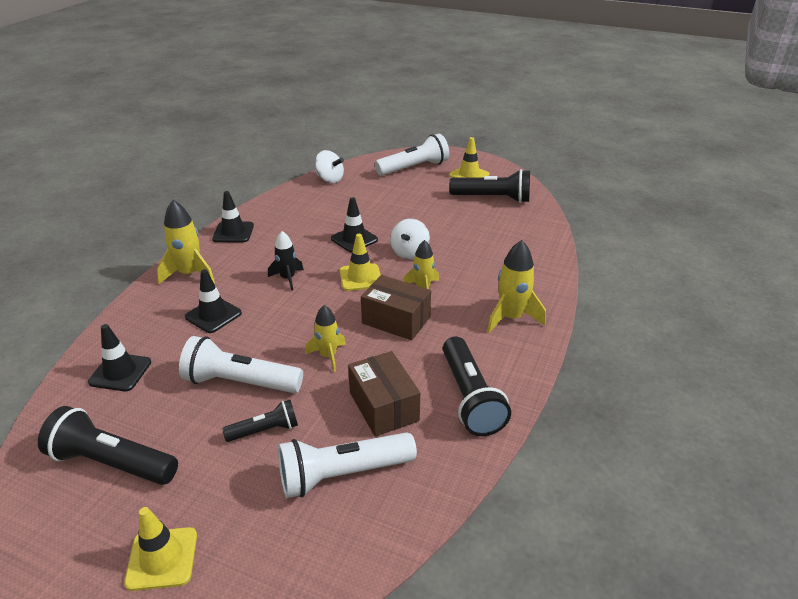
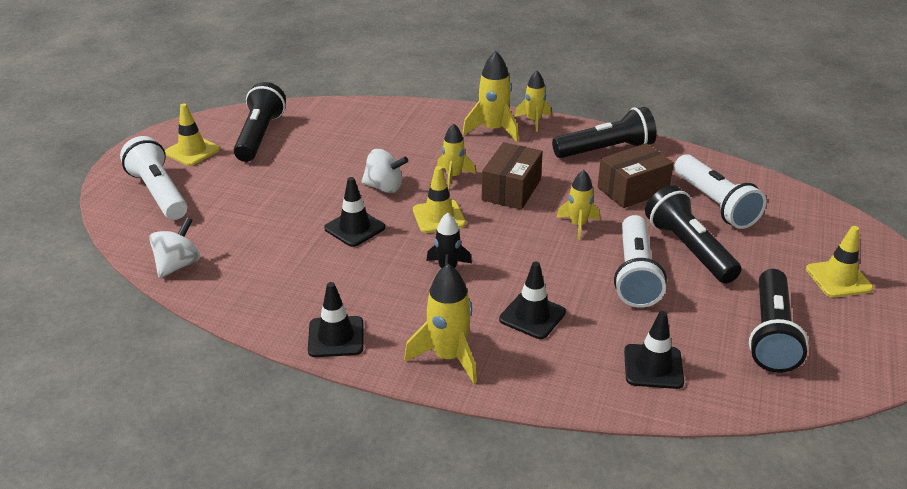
camera: 95 degrees left, 0 degrees up
black flashlight [222,400,298,442] -> black flashlight [645,185,741,283], size x1.75
none -> yellow rocket [515,71,551,132]

